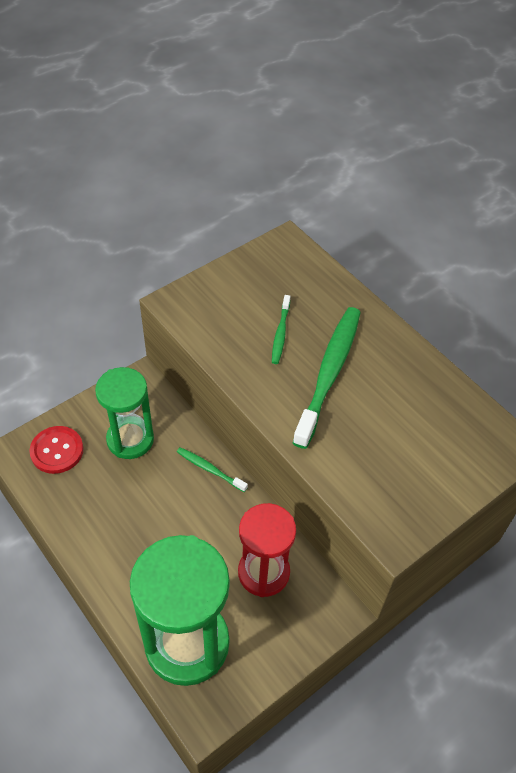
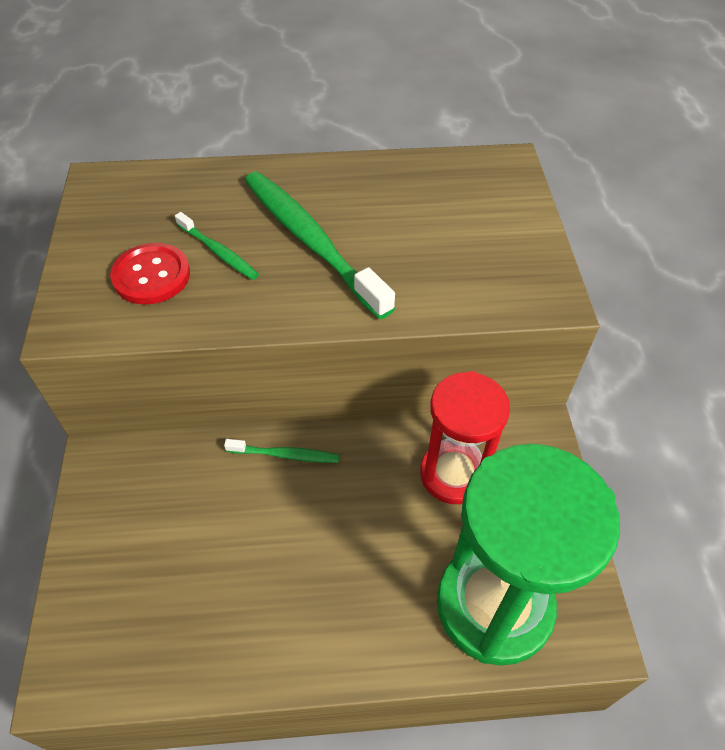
camera: 55 degrees left, 0 degrees up
red button [29,426,83,474] -> red button moved to [110,243,190,305]
green hourglass [95,367,154,459] -> none
green toothbrush [177,447,248,492] -> green toothbrush turned 150 degrees counterclockwise [224,439,339,463]

